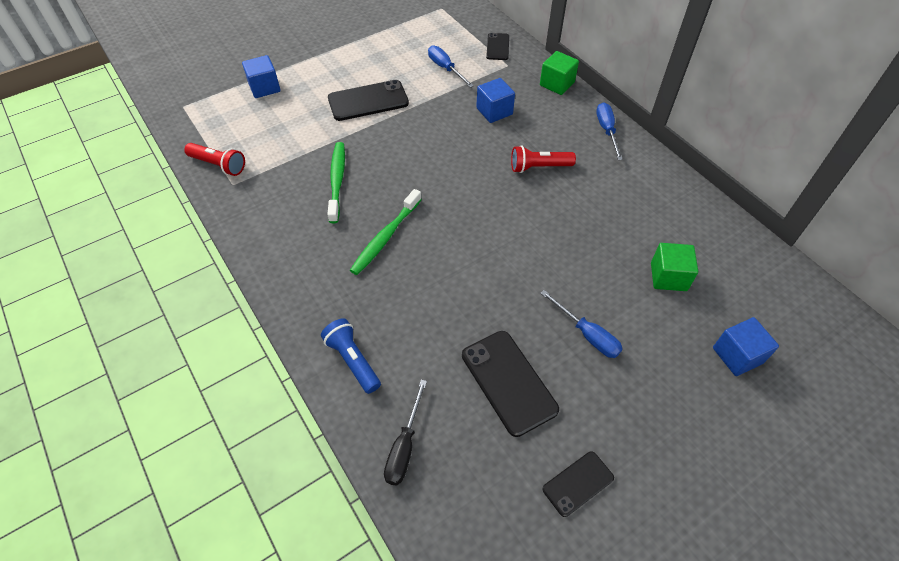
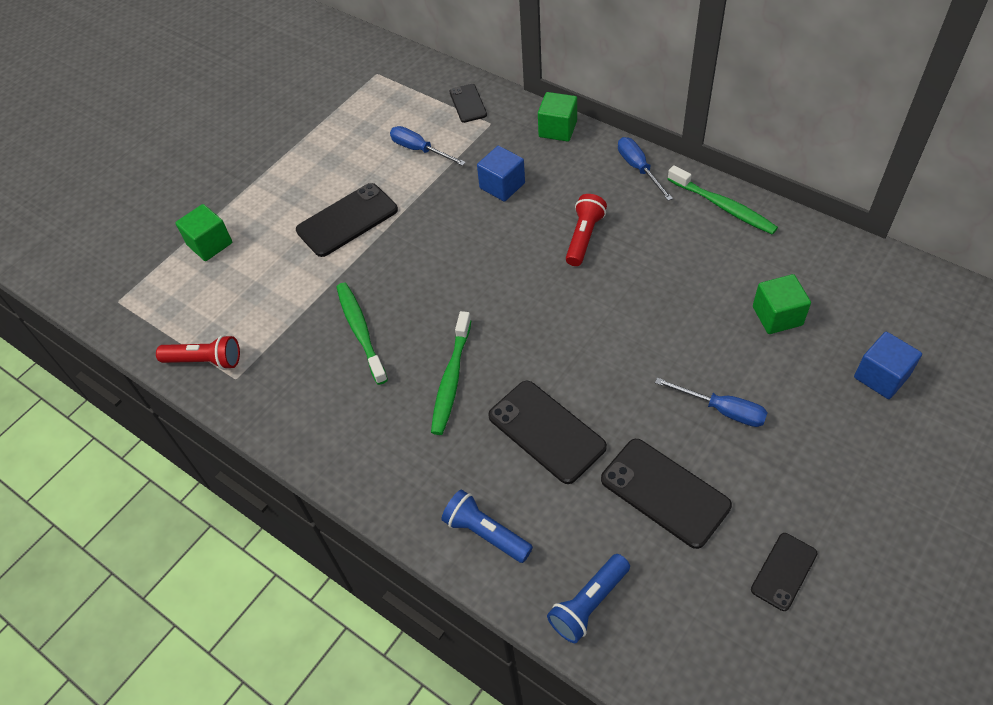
camera: 15 degrees left, 0 degrees up
blue cube [242,55,280,98] -> green cube [176,204,232,261]
black screwdriver [384,380,427,485] -> blue flashlight [547,554,630,643]
red flashlight [511,145,576,173] -> red flashlight turned 135 degrees clockwise [566,194,607,266]
none -> black phone [488,381,607,484]
none -> green toothbrush [668,165,778,235]

